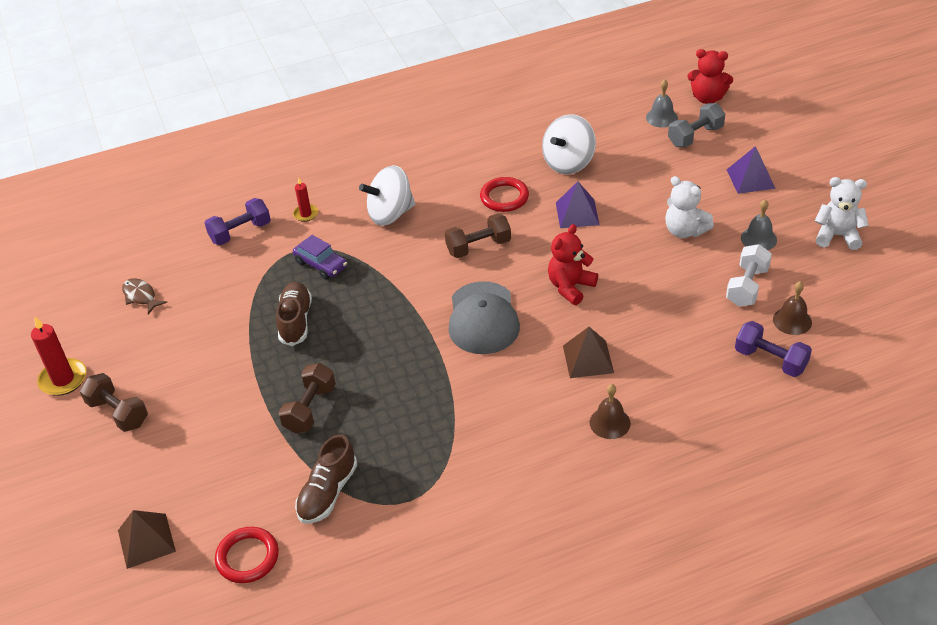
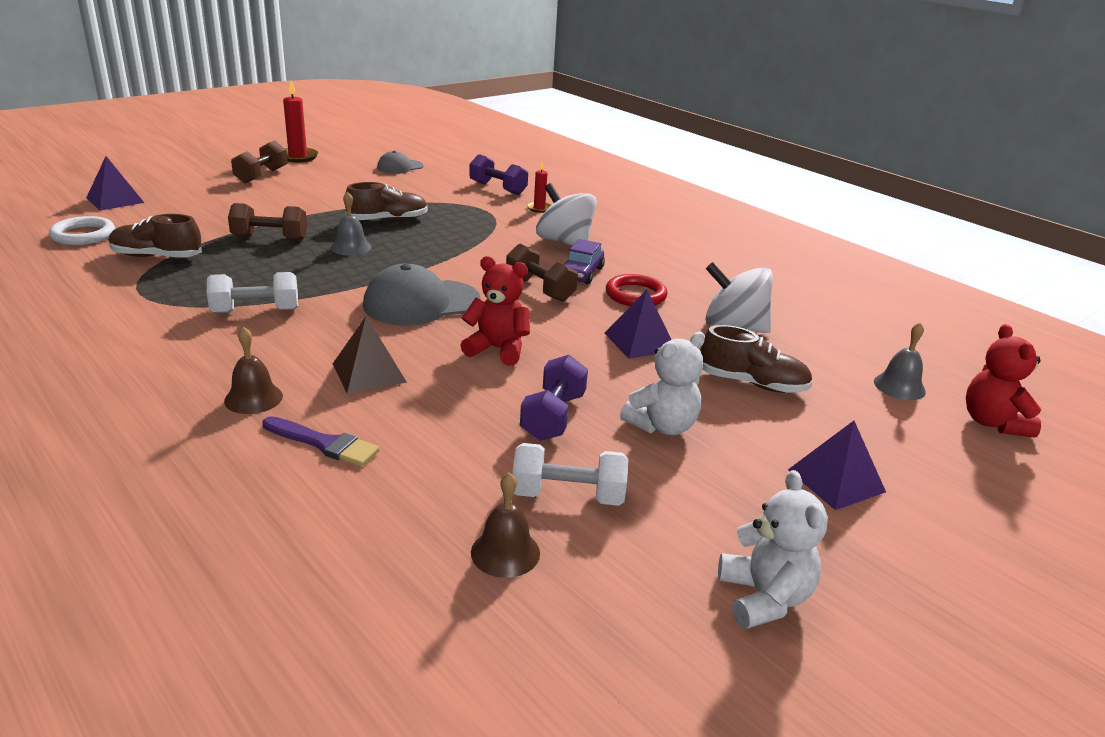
camera: 65 degrees right, 15 degrees down
brown pyramid [118,510,176,569] -> purple pyramid [86,156,144,211]
brown fish [122,278,167,314] -> grey cap [377,151,424,174]
red ring [215,527,279,583] -> white ring [49,216,115,245]
purple car [293,235,347,279] -> purple car moved to [564,239,605,284]
white teddy bear [665,176,714,238] -> white teddy bear turned 150 degrees counterclockwise [620,332,705,435]
grey dumbbell [668,103,725,147] -> none
purple dumbbell [735,321,812,377] -> purple dumbbell moved to [520,355,588,441]
grey bell [741,199,777,250] -> grey bell moved to [331,191,371,256]
none -> white dumbbell [207,272,298,313]
none -> purple brush [263,416,380,467]
none -> brown shoe [701,325,813,393]

